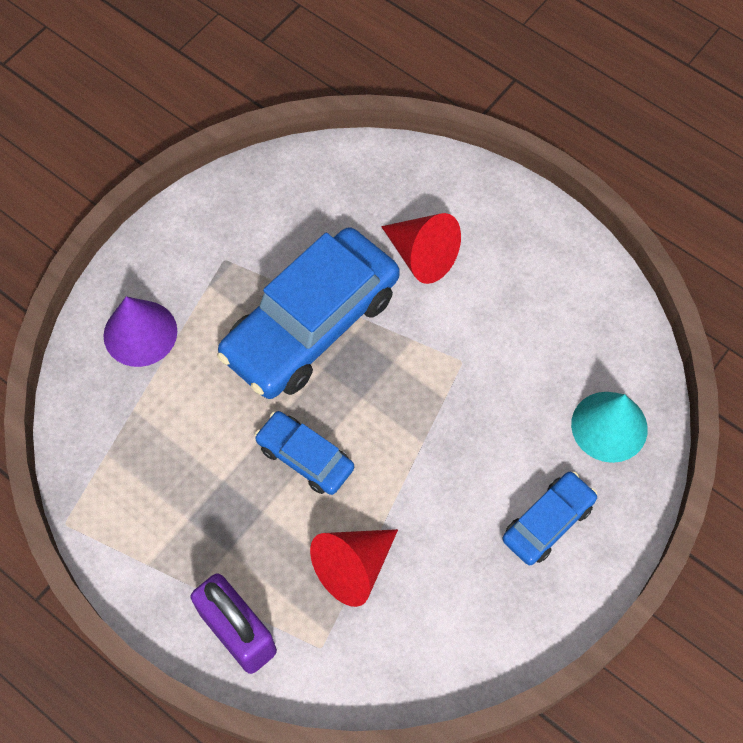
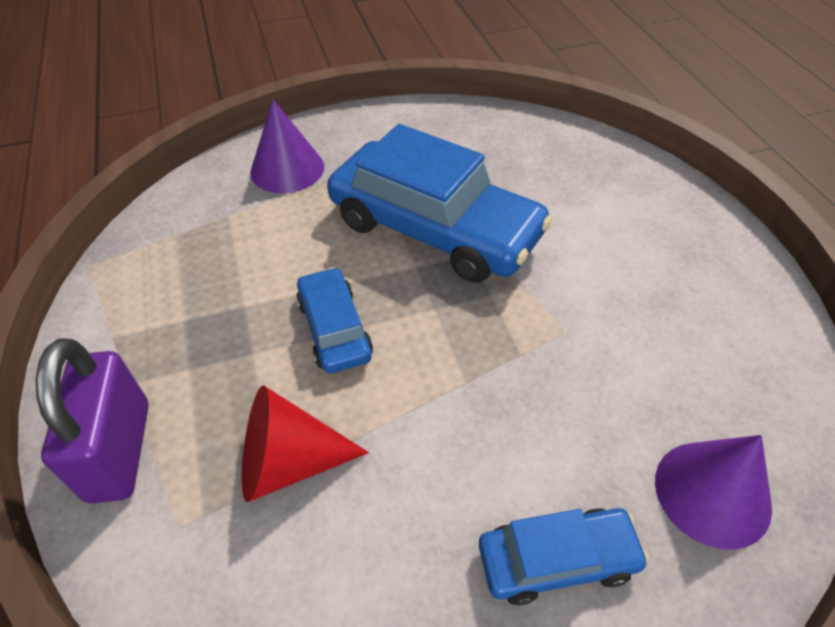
camera: 35 degrees right, 15 degrees down
blue car [217,227,400,399] -> blue car turned 135 degrees counterclockwise [327,124,552,283]
red cone [381,213,461,284] -> none
turquoise cone [571,392,648,463] -> purple cone [655,435,772,550]

